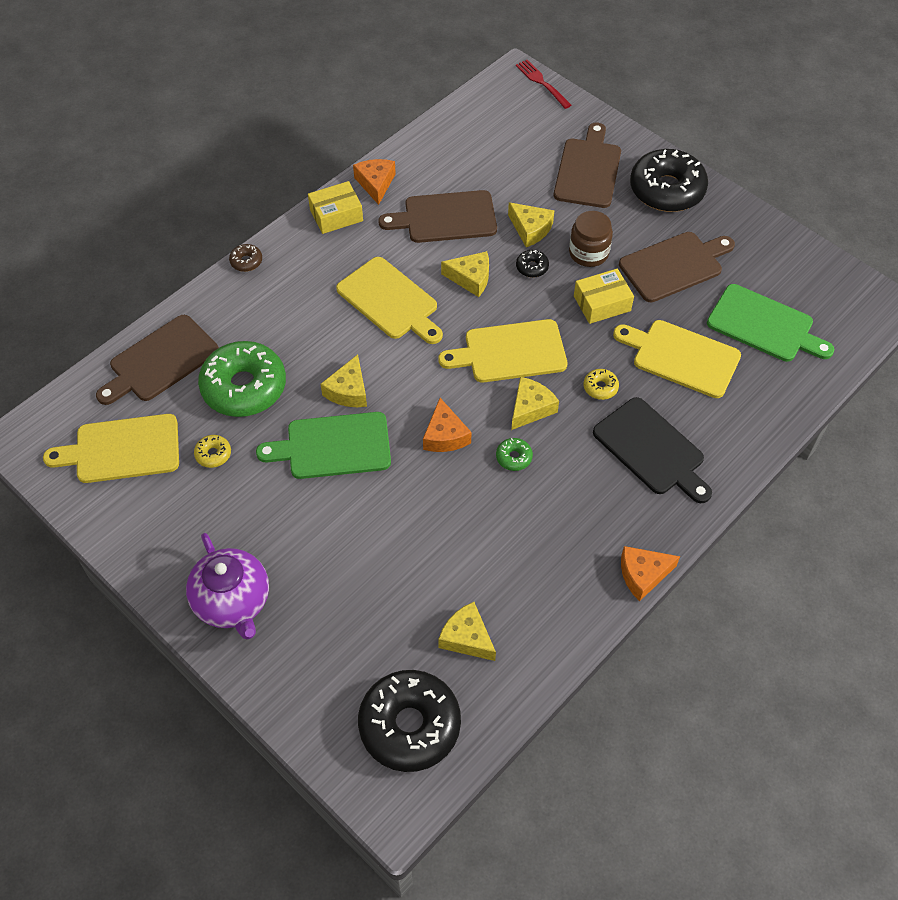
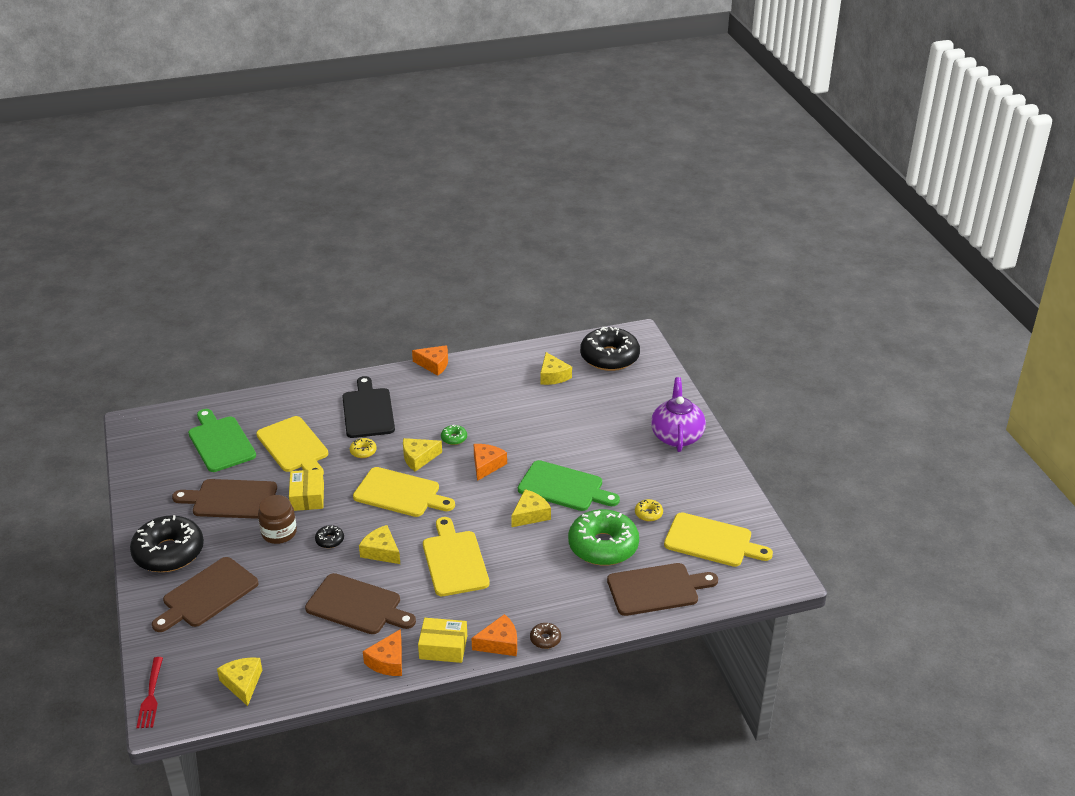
camera: 150 degrees left, 20 degrees down
yellow cheese [508,202,554,247] -> yellow cheese moved to [217,657,262,706]
yellow box [574,269,634,324] -> yellow box turned 75 degrees clockwise [289,469,324,511]
none -> orange cheese [472,614,517,656]

